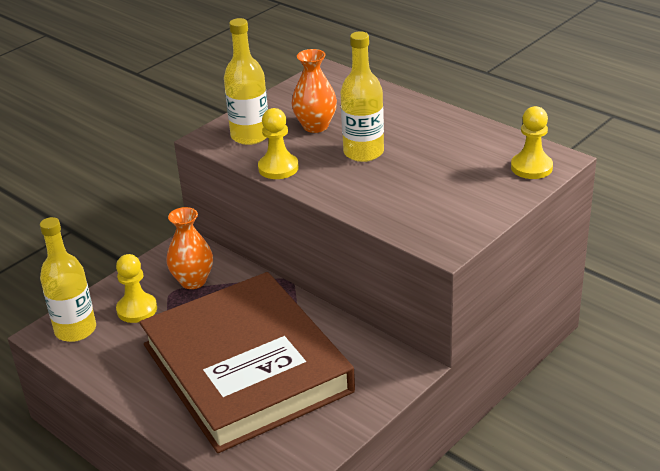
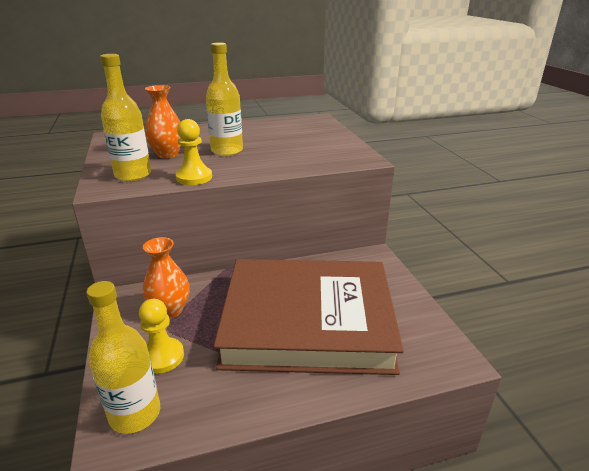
camera: 60 degrees left, 5 degrees down
yellow pawn [511,106,553,179] -> none

